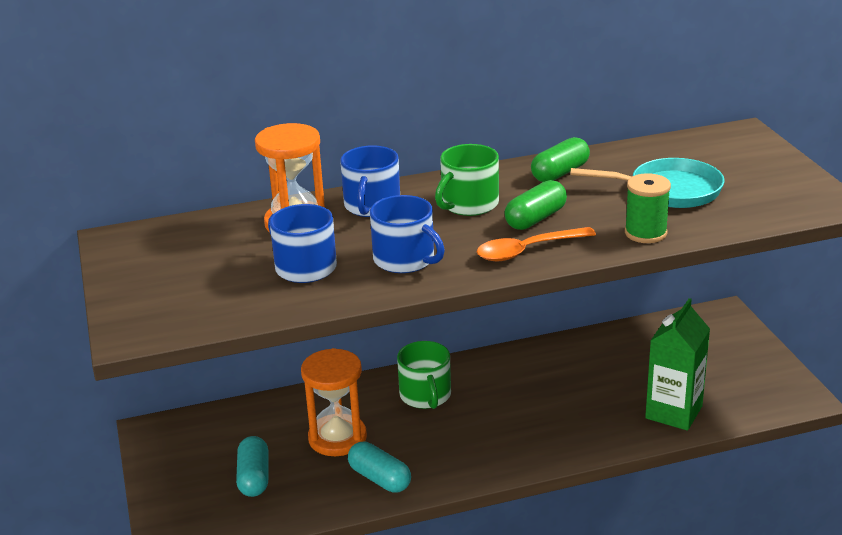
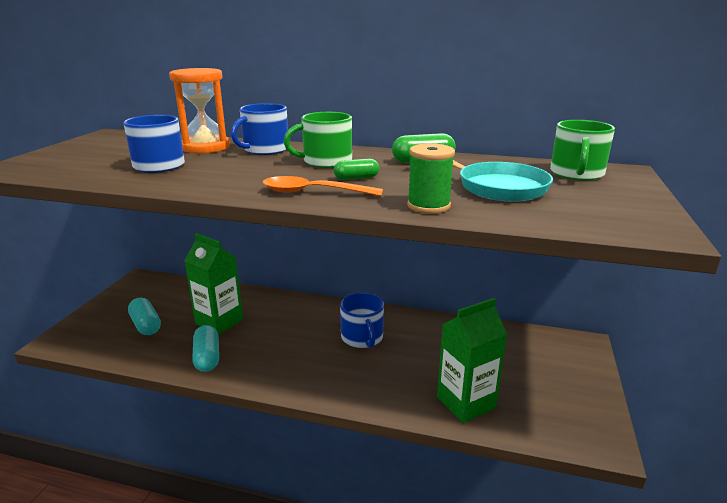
camera: 30 degrees right, 5 degrees down
turquoise capsule [236,436,268,497] -> turquoise capsule turned 60 degrees counterclockwise [128,298,161,335]
orange hourglass [301,348,367,456] -> green carton [184,233,243,335]
blue mug [370,195,445,273] -> blue mug moved to [340,293,384,348]
green mug [397,341,451,409] -> green mug moved to [550,120,615,180]
green capsule [505,180,567,230] -> green capsule [334,159,379,180], size x0.64

